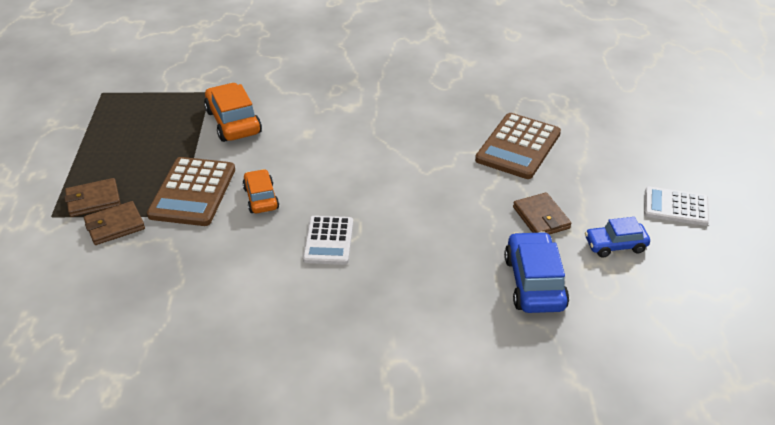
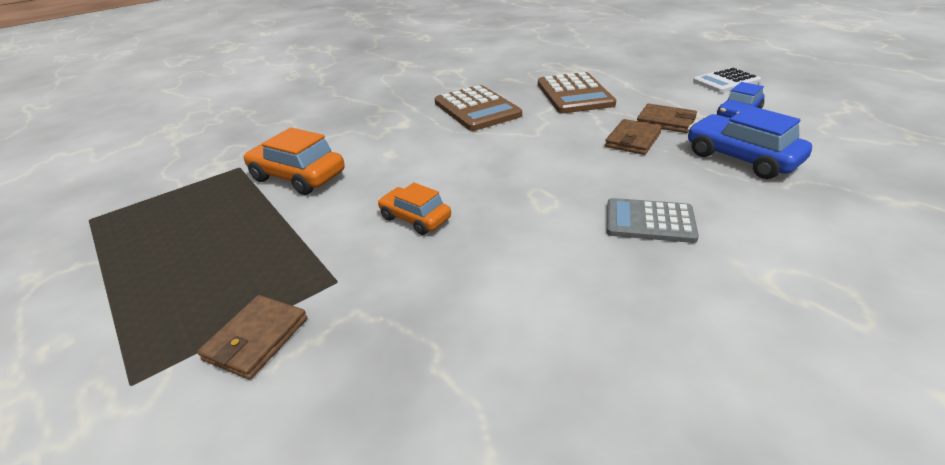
camera: 35 degrees left, 5 degrees down
brown wallet [64,178,121,217] -> brown wallet moved to [605,119,662,155]
brown calculator [147,157,235,226] -> brown calculator moved to [435,85,522,131]
white calculator [303,216,353,265] -> none
none -> grey calculator [607,198,699,243]

